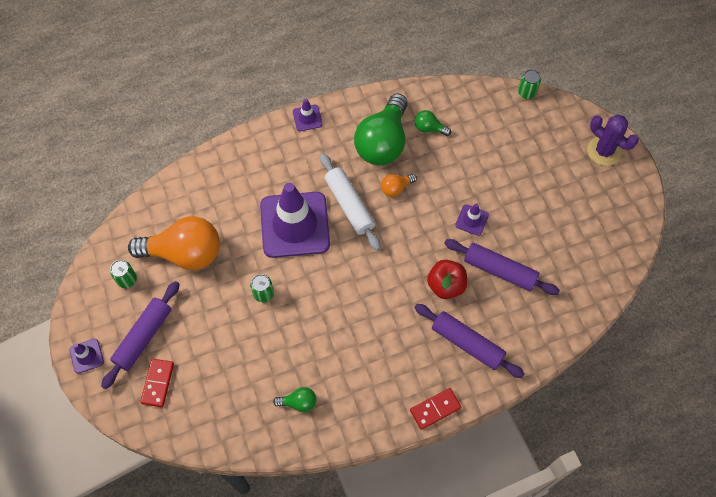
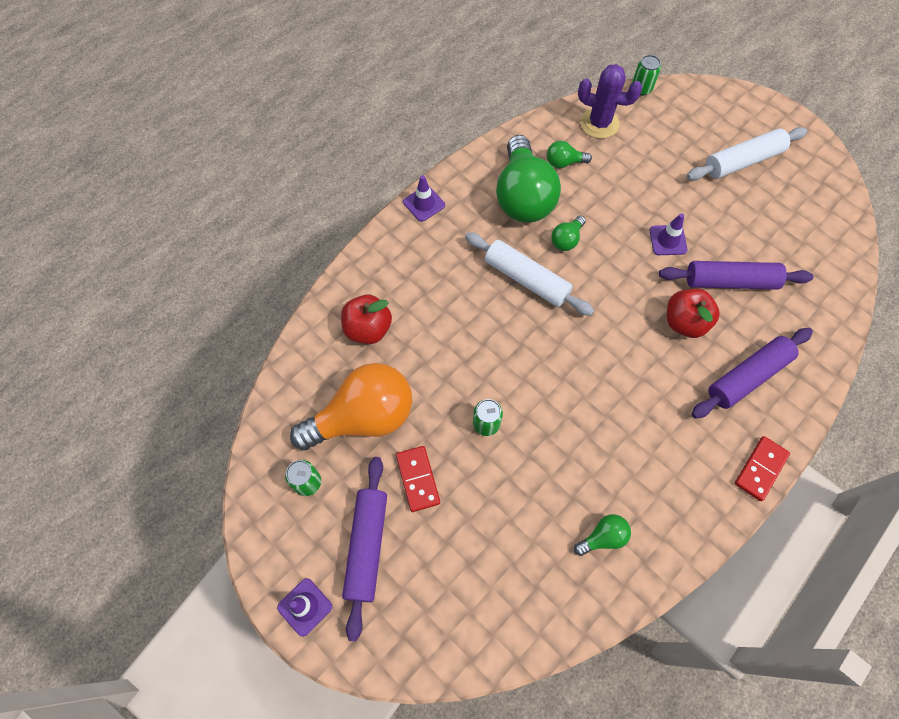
camera: 25 degrees left, 0 degrees up
red domino [140,359,174,407] -> red domino moved to [396,446,440,512]
purple traffic cone [260,183,330,258] -> none
orange light bulb [381,174,417,197] -> green light bulb [551,216,586,251]
purple rolling pin [414,304,525,378] -> purple rolling pin turned 45 degrees counterclockwise [692,328,813,419]
purple cactus [587,114,639,166] -> purple cactus moved to [578,64,642,139]
none -> red apple [341,295,392,344]
none -> white rolling pin [687,127,807,180]

